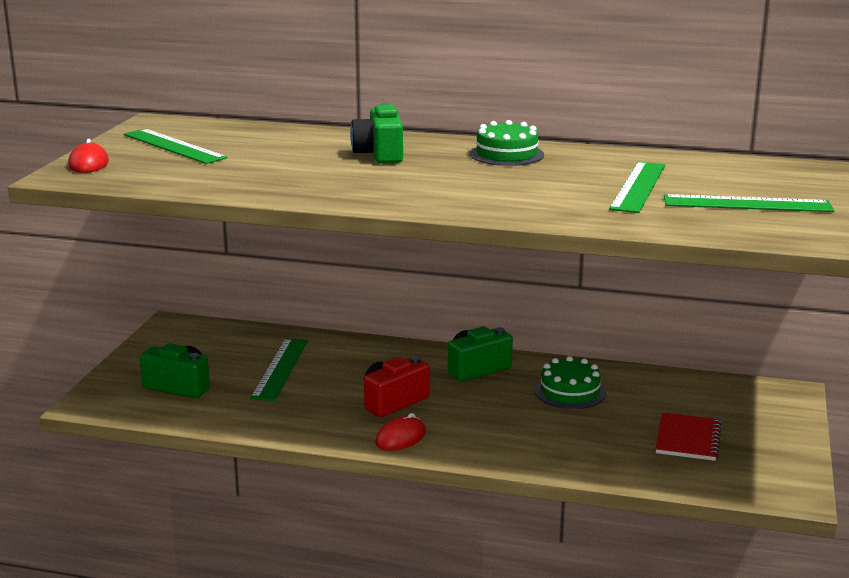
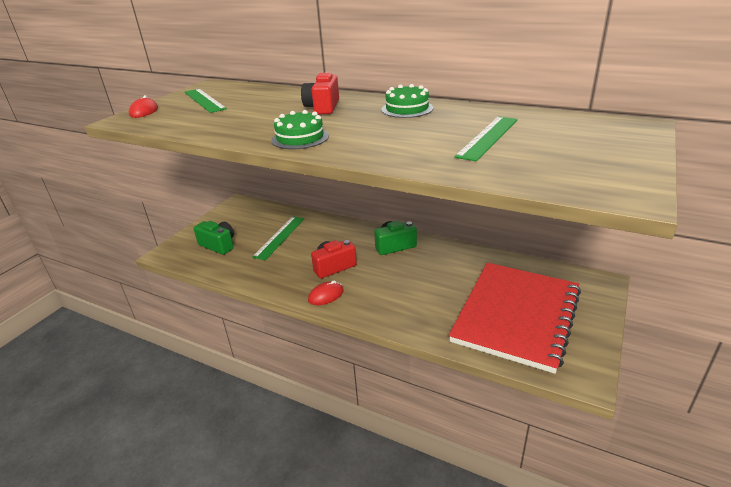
camera: 15 degrees right, 10 degrees up
green camera [350,103,403,163] -> red camera [301,72,339,114]
green cake [534,356,606,409] -> green cake moved to [271,110,329,149]
red notebook [656,412,721,461] -> red notebook [449,263,581,374], size x2.41
green ruler [664,194,834,212] -> none

